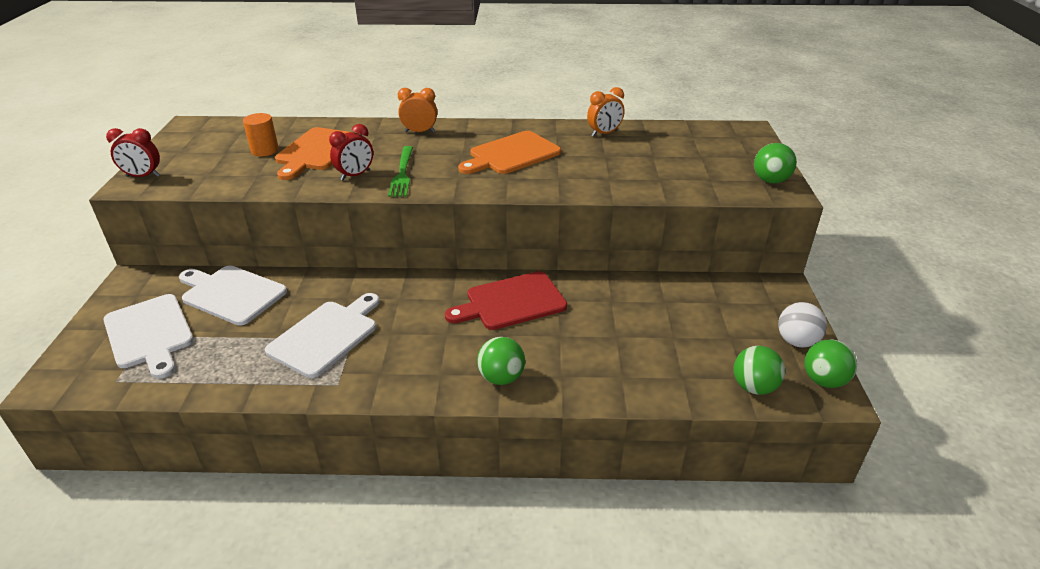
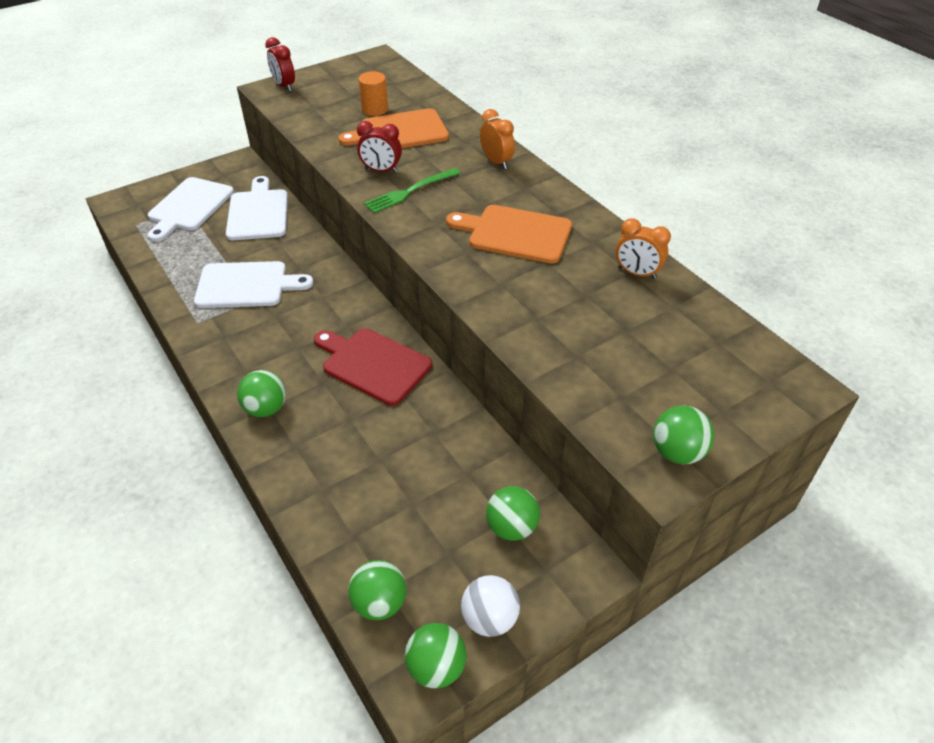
camera: 55 degrees right, 10 degrees up
none -> green ball [486,486,540,541]

